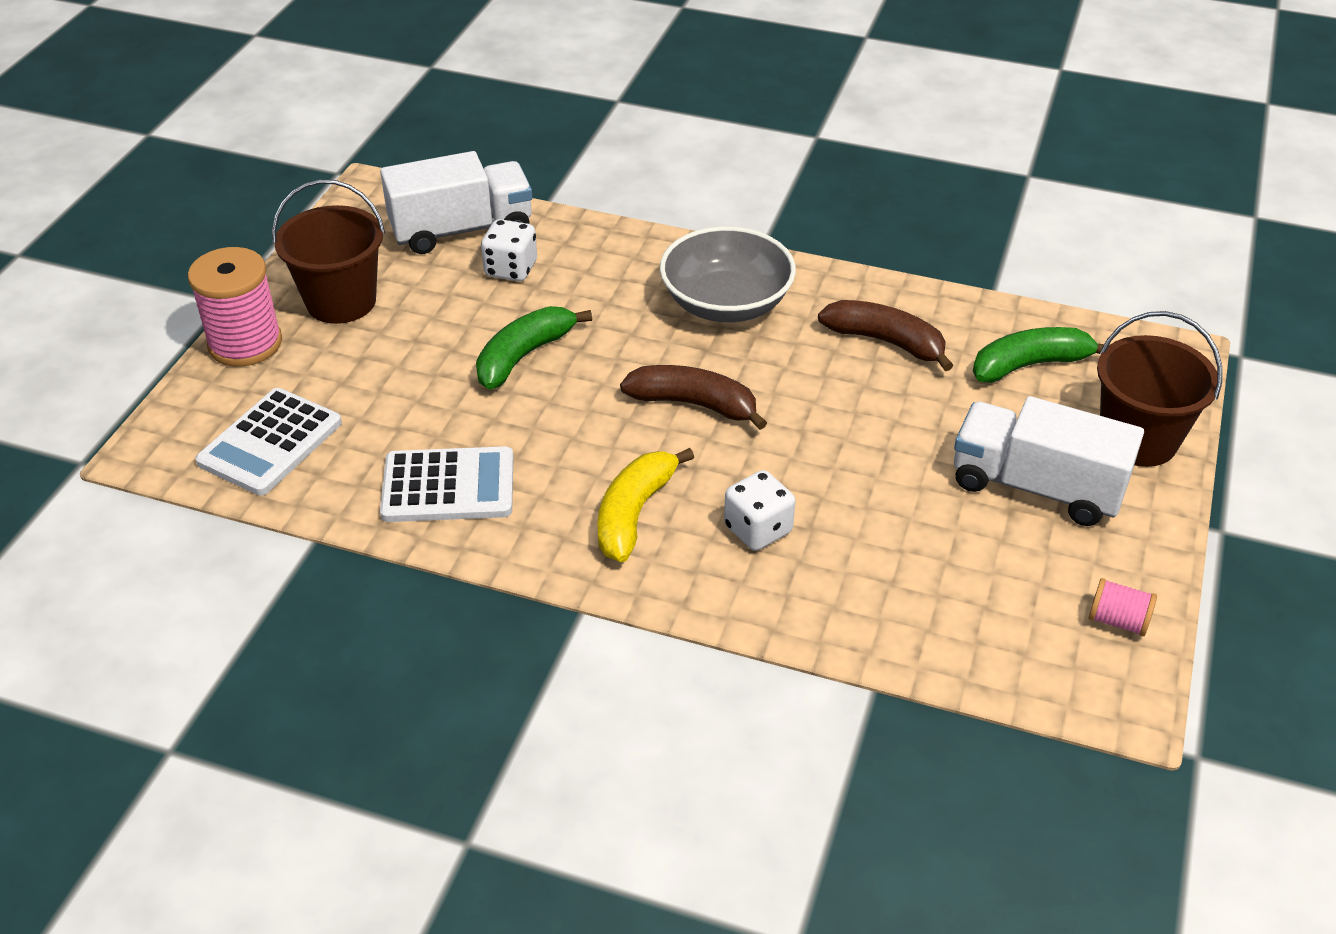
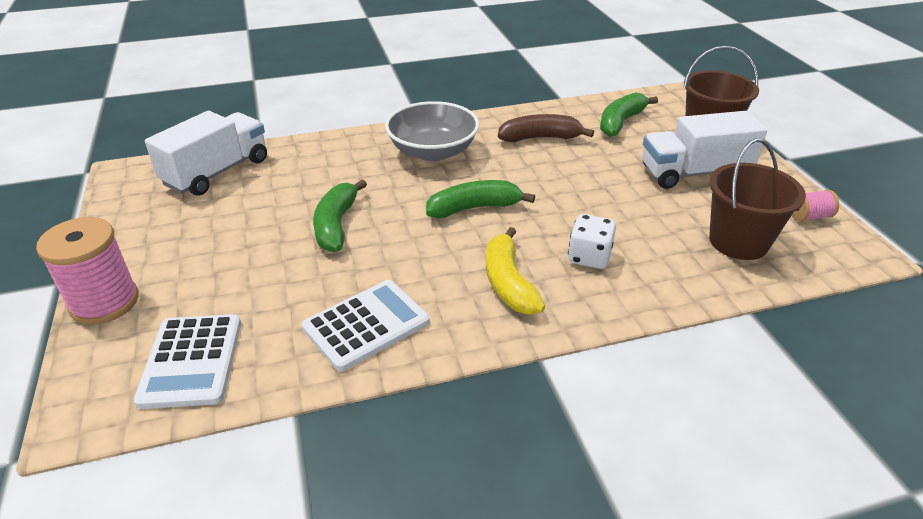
camera: 35 degrees left, 5 degrees down
brown bucket [272,179,385,324] -> brown bucket moved to [709,138,806,260]
white dice [481,219,537,281] -> none
brown banana [620,365,767,430] -> green banana [426,180,535,218]

